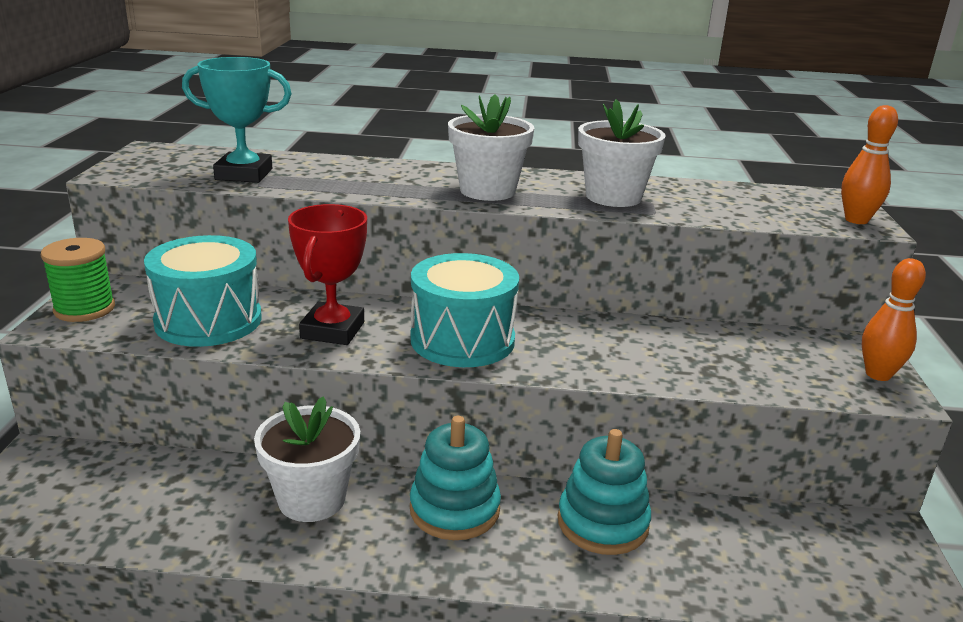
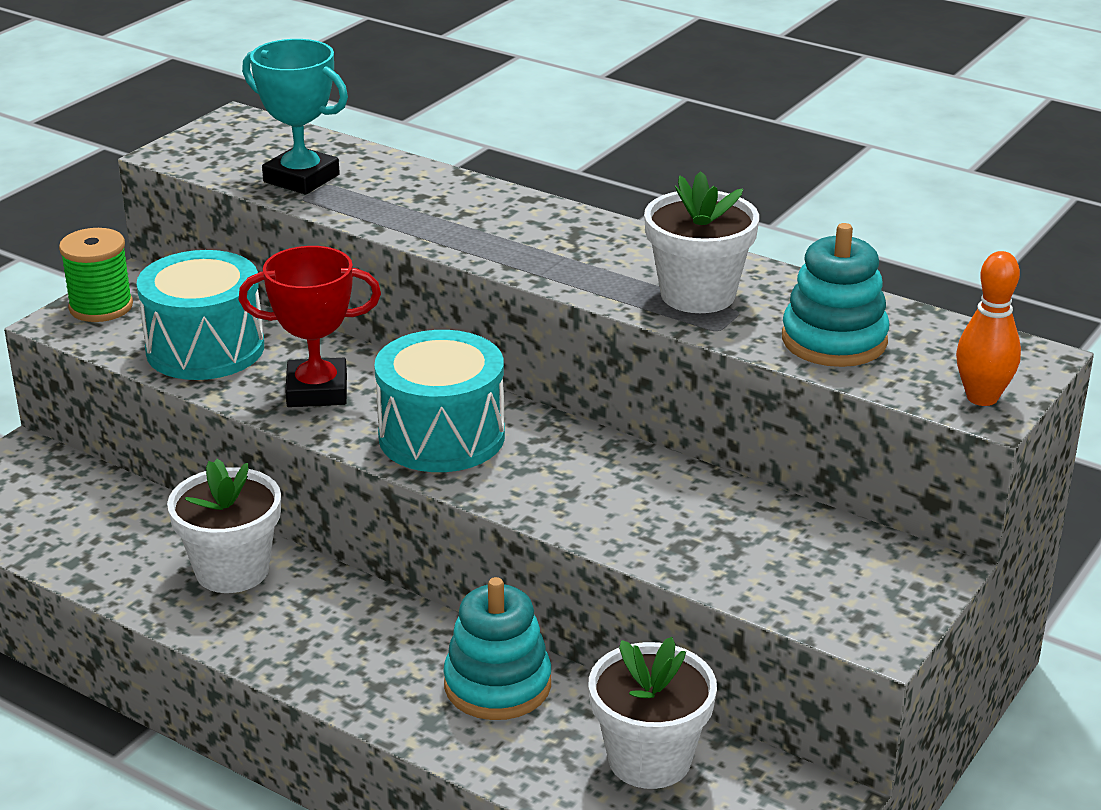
camera: 30 degrees right, 5 degrees up
red trophy [288,204,367,345] -> red trophy turned 45 degrees clockwise [239,246,381,407]
turquoise stacking toy [410,416,501,540] -> turquoise stacking toy moved to [782,223,889,367]
white flower pot [448,94,534,201] -> white flower pot moved to [589,637,717,789]
orange bowling pin [862,258,926,381] -> none

